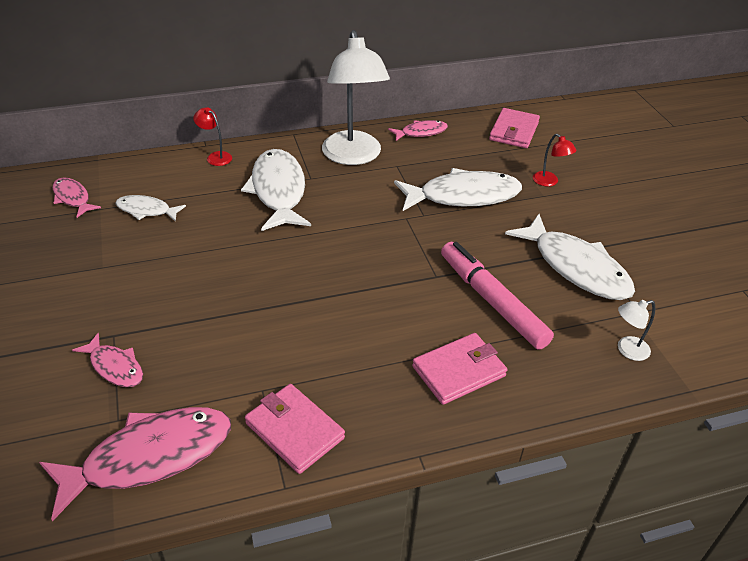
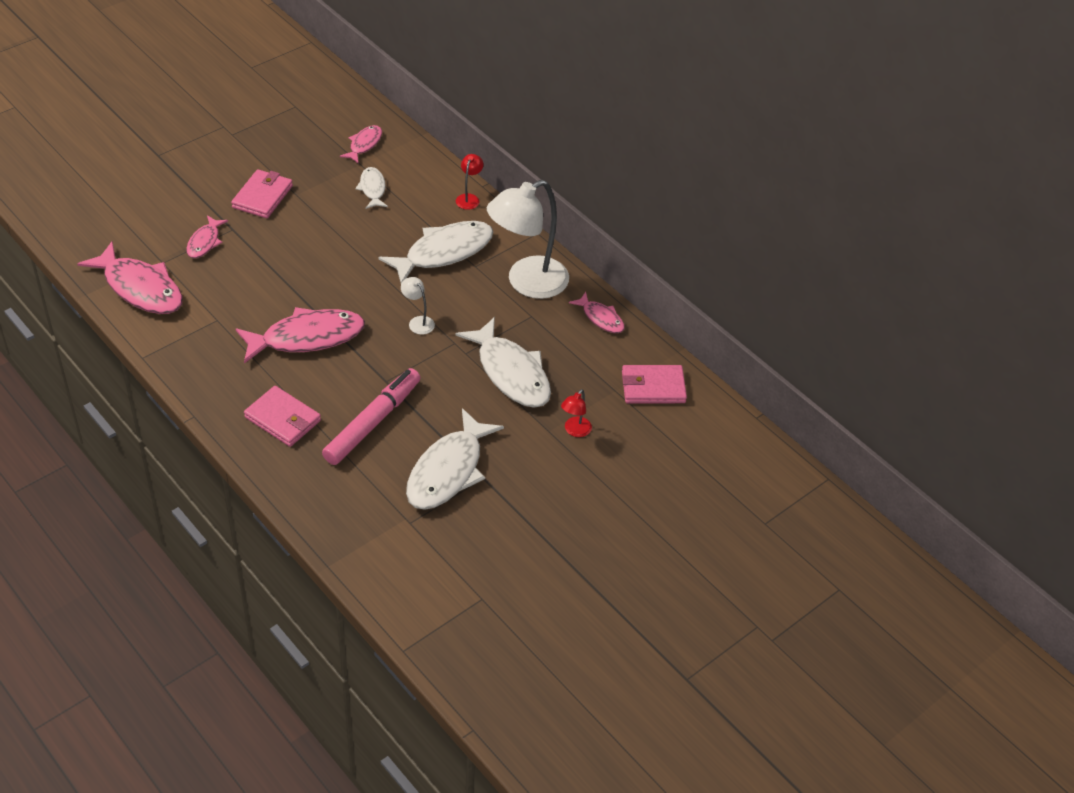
camera: 65 degrees right, 5 degrees up
pink wallet [245,384,345,474] -> pink wallet moved to [231,169,293,218]
white lamp [618,300,655,361] -> white lamp moved to [401,277,435,335]
none -> pink fish [236,307,365,364]

